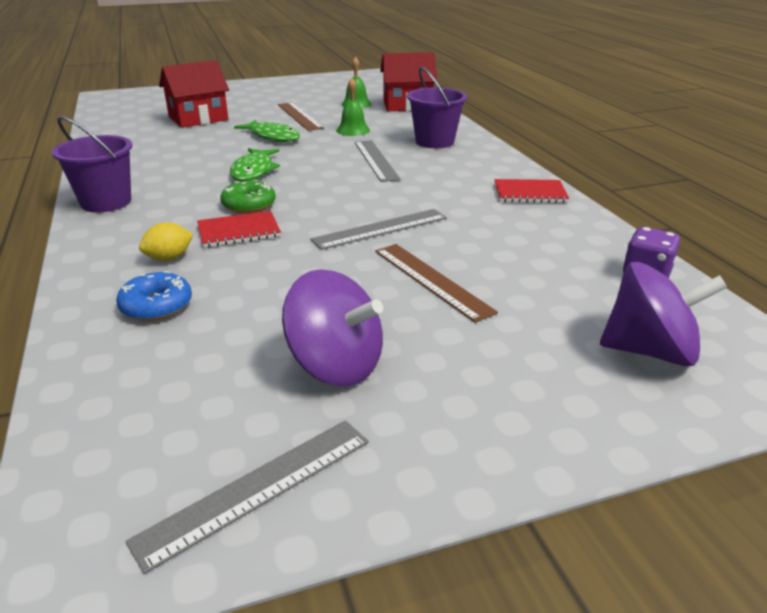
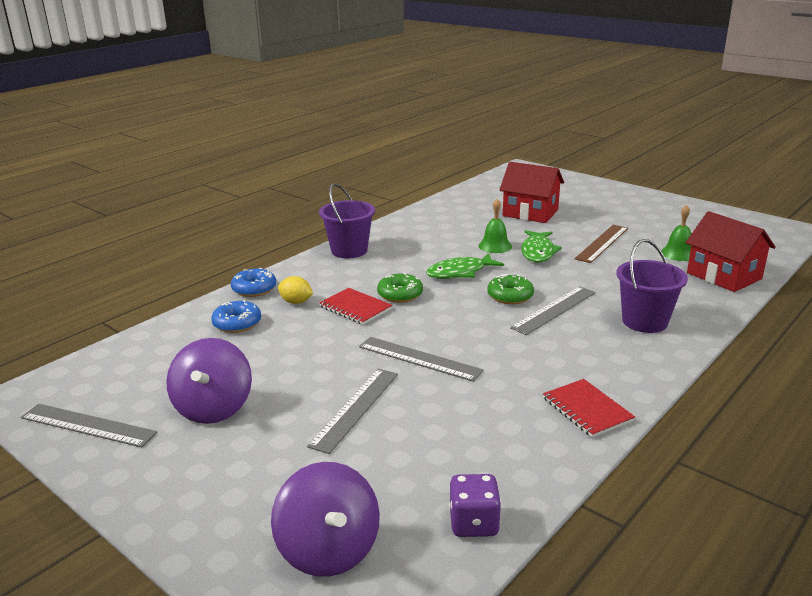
camera: 60 degrees right, 5 degrees down
green bell [336,78,370,136] -> green bell moved to [479,199,512,253]
brown ruler [375,244,498,323] -> grey ruler [307,369,398,454]
none -> blue donut [231,268,276,297]
none -> green donut [487,274,534,304]

